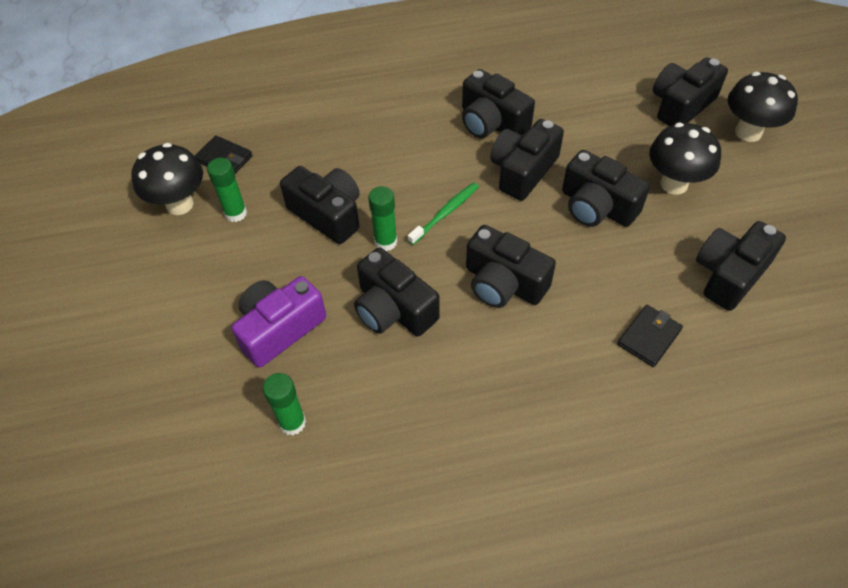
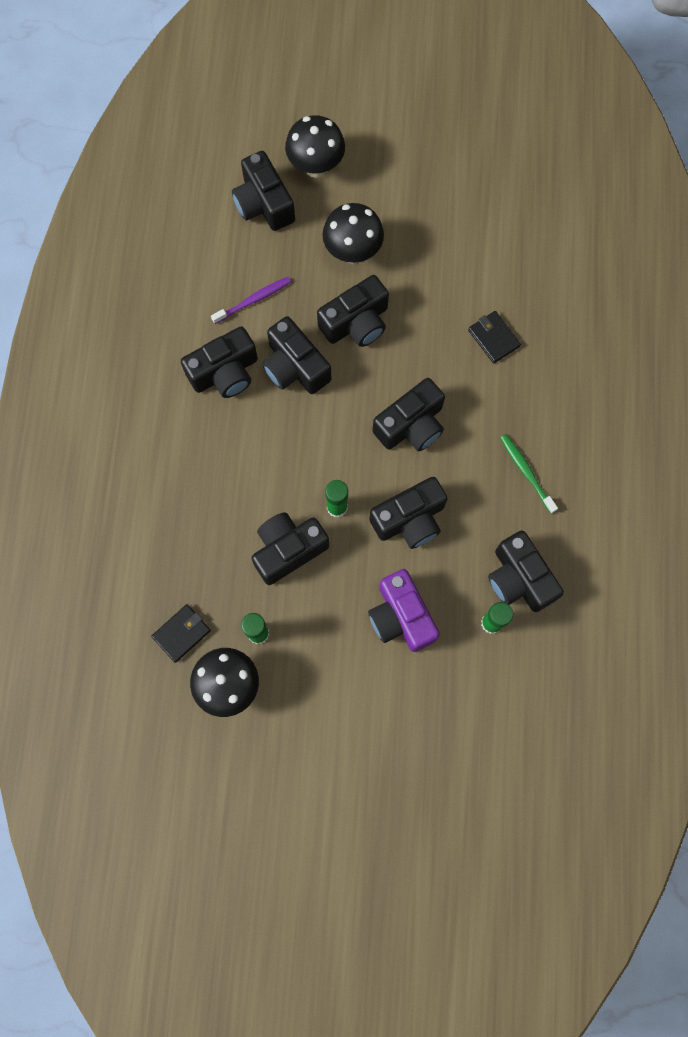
camera: 75 degrees left, 20 degrees up
green toothbrush [408,183,479,245] -> green toothbrush moved to [500,434,558,513]
black camera [696,221,786,311] -> black camera moved to [488,531,564,612]
none -> purple toothbrush [211,277,291,324]

